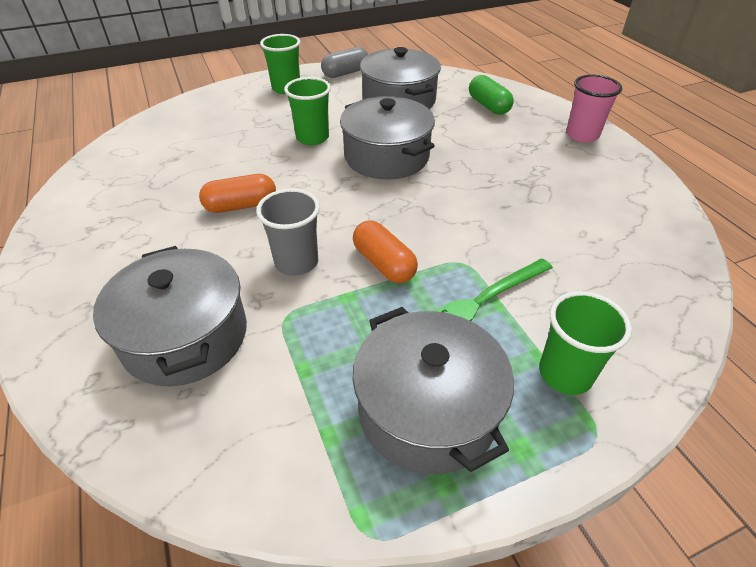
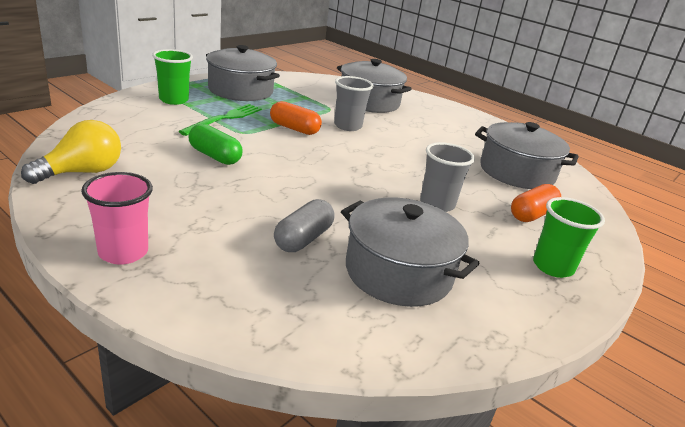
camera: 150 degrees right, 15 degrees down
orange capsule [199,174,276,213] -> orange capsule moved to [511,184,561,222]
green cup [284,77,331,145] -> grey cup [420,142,475,212]
grey capsule [321,47,369,78] -> grey capsule moved to [274,199,334,252]
grey pot [340,96,435,179] -> grey pot moved to [475,122,579,189]
green capsule [469,75,514,115] -> green capsule moved to [188,124,243,165]
none -> yellow light bulb [21,120,121,184]

